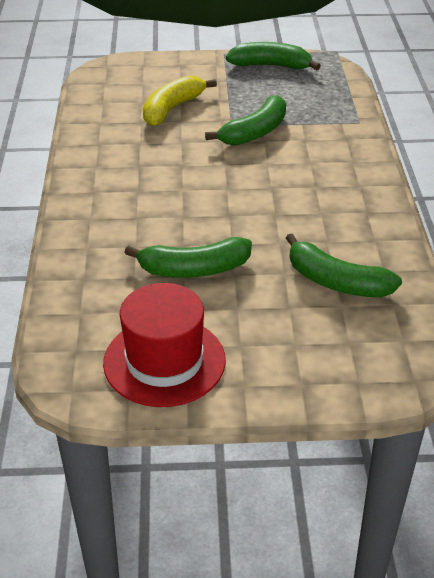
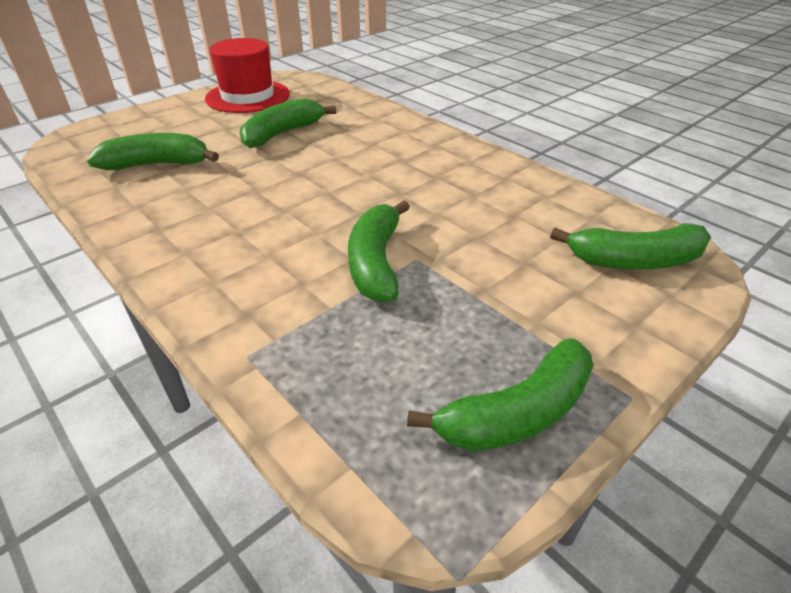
camera: 140 degrees right, 0 degrees up
yellow banana [143,75,217,126] -> none
none -> green banana [550,223,711,269]

